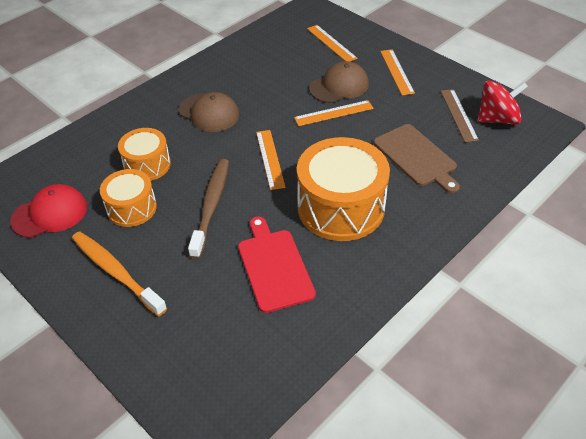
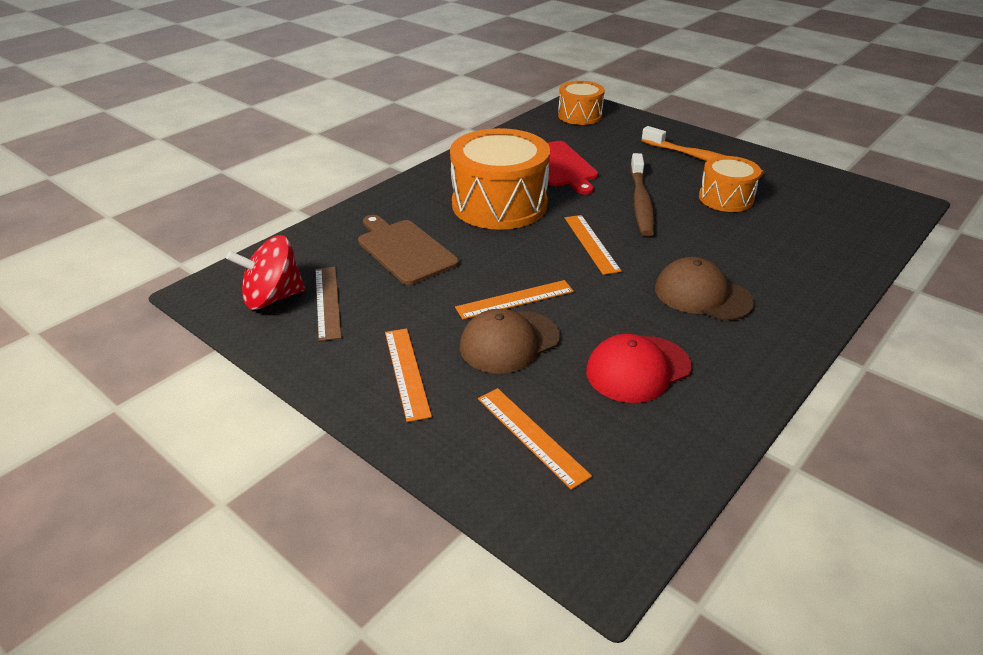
camera: 175 degrees right, 10 degrees down
red cap [10,184,87,238] -> red cap moved to [586,334,692,403]
orange drum [118,128,171,181] -> orange drum moved to [558,81,605,125]

